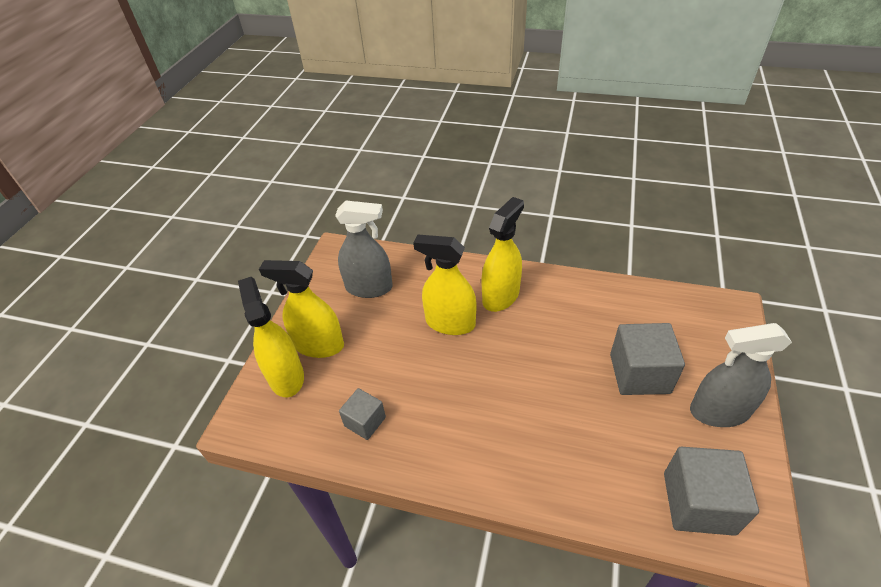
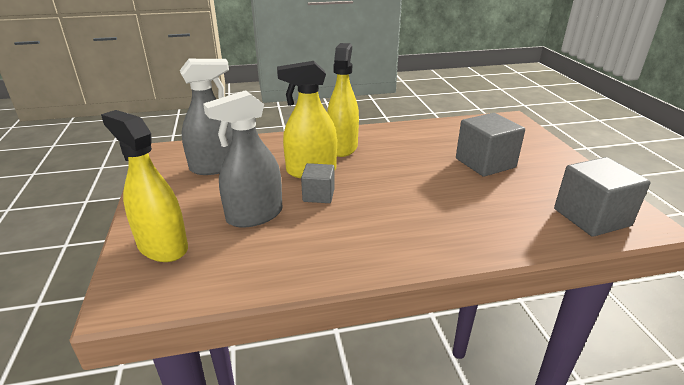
camera: 30 degrees left, 15 degrees down
yellow spray bottle [259,260,344,358] -> none
grey cube [339,388,386,440] -> grey cube moved to [301,163,335,203]
grey spray bottle [690,323,792,427] -> grey spray bottle moved to [203,90,282,228]

